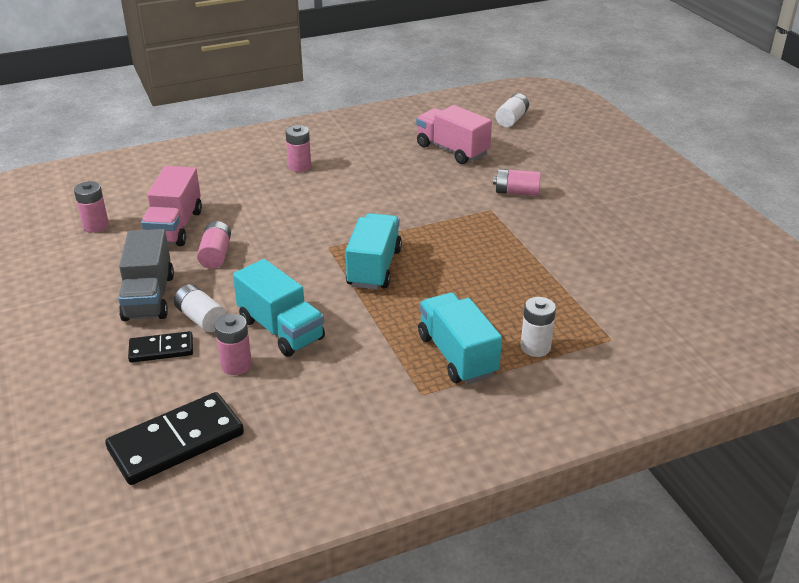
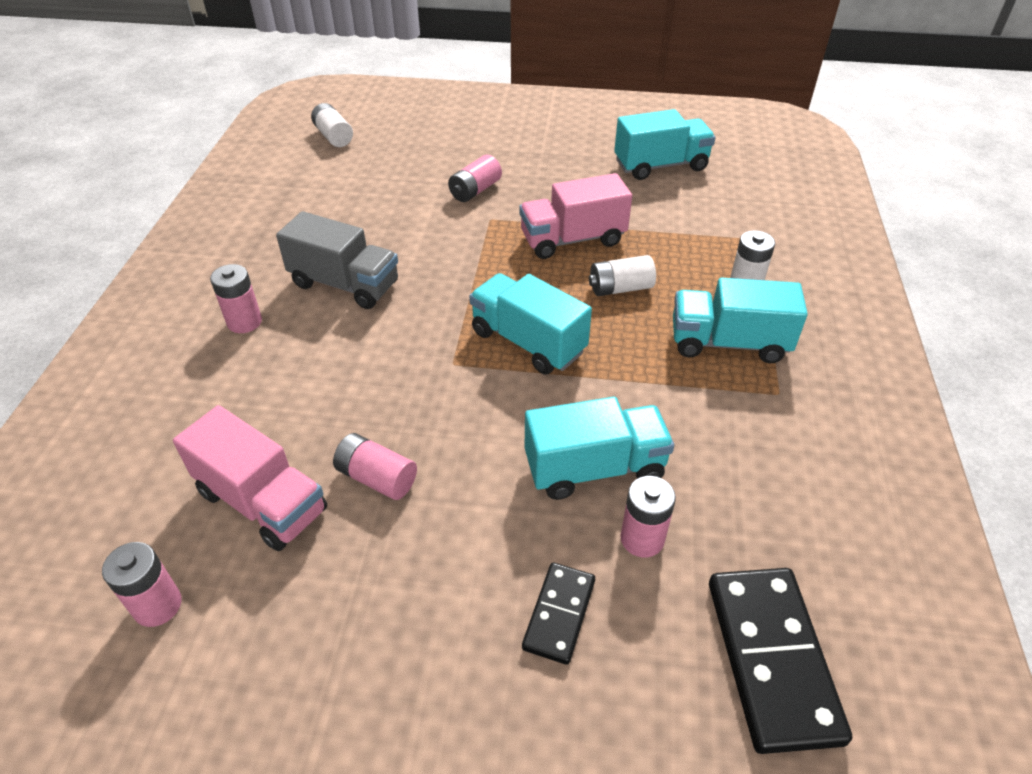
camera: 60 degrees left, 10 degrees up
grey truck [118,229,174,321] -> grey truck moved to [276,211,398,309]
white battery [174,284,227,332] -> white battery moved to [589,255,656,296]
pink truck [416,105,492,164] -> pink truck moved to [519,173,632,259]
none -> turquoise truck [614,109,716,180]

